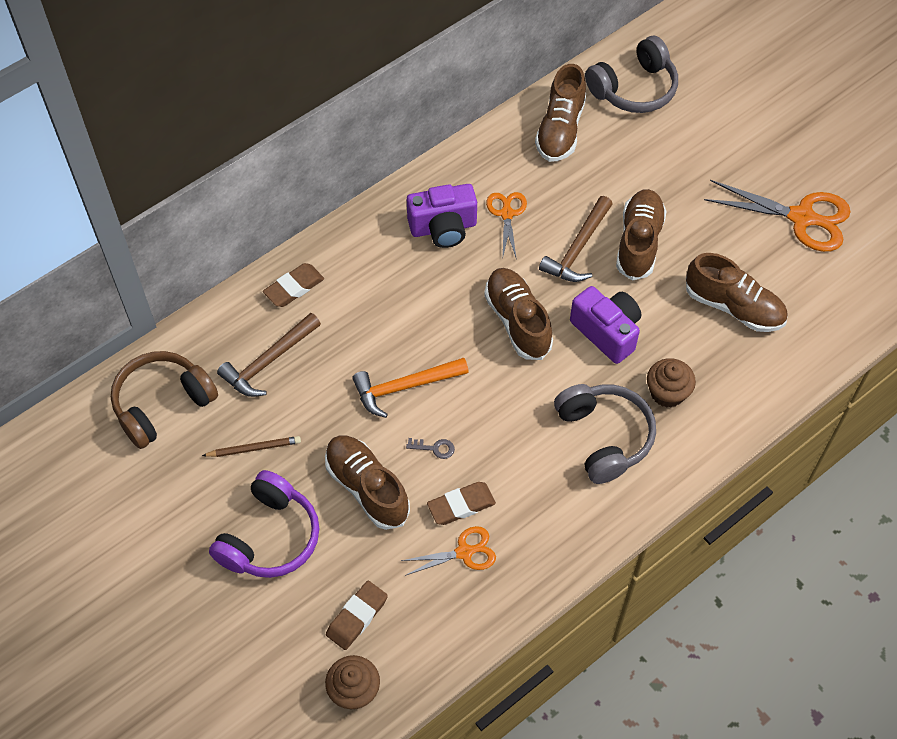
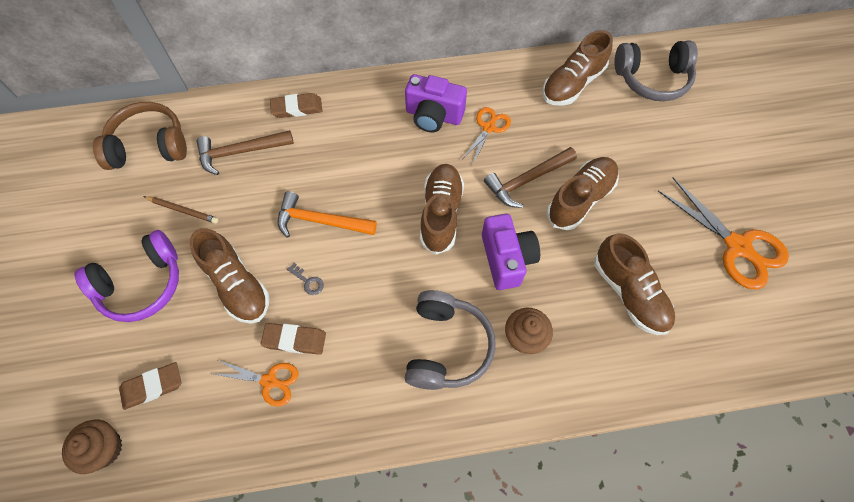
camera: 30 degrees right, 5 degrees up
brown shoe [325,435,410,530] -> brown shoe turned 150 degrees clockwise [190,228,269,324]

